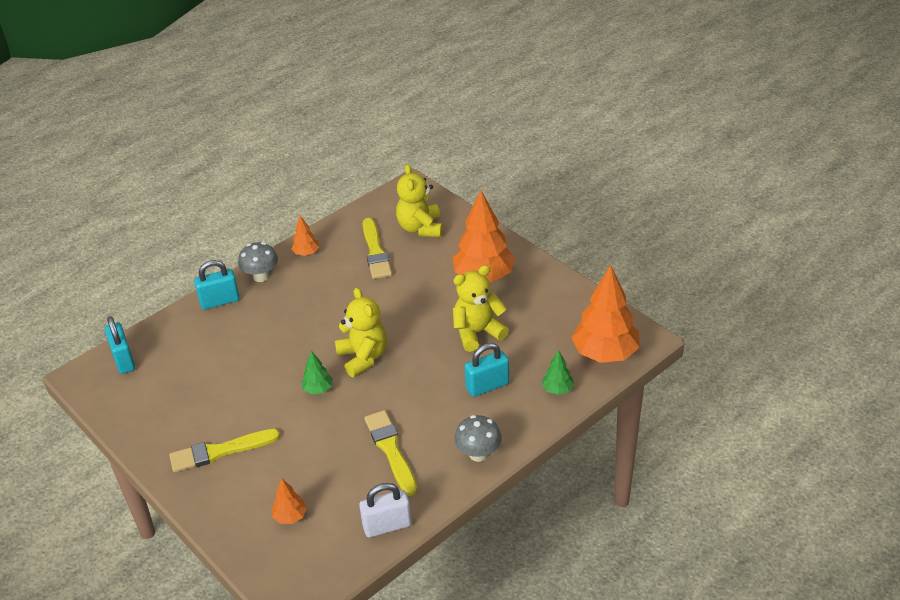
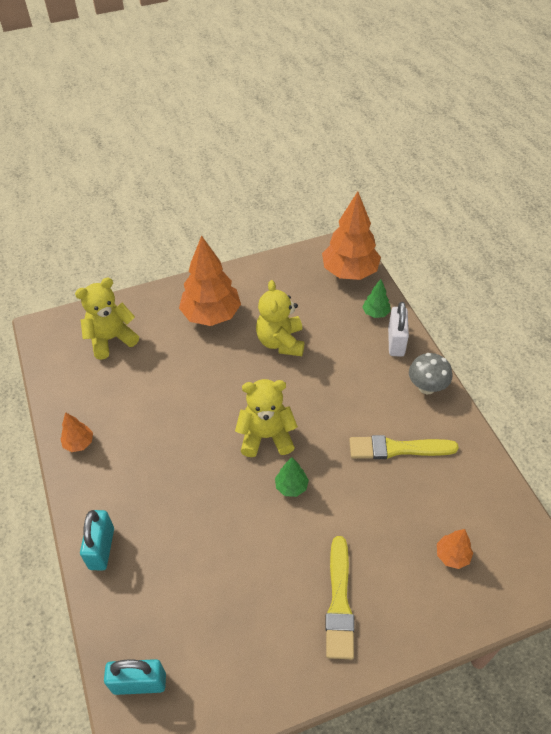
camera: 70 degrees left, 10 degrees up
grey mushroom [238,242,278,282] -> none
white padlock [359,483,412,538] -> white padlock moved to [388,302,409,357]
yellow brush [363,218,392,279] -> none
yellow teddy bear [396,164,442,237] -> yellow teddy bear turned 135 degrees clockwise [75,278,139,360]
turquoise padlock [465,343,509,397] -> none

